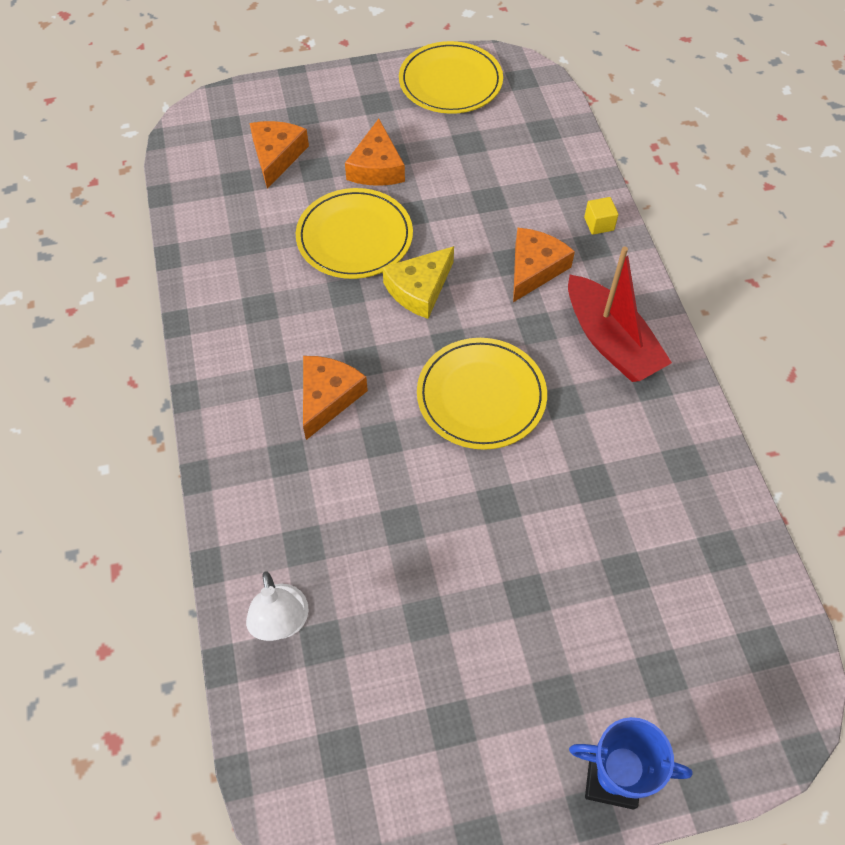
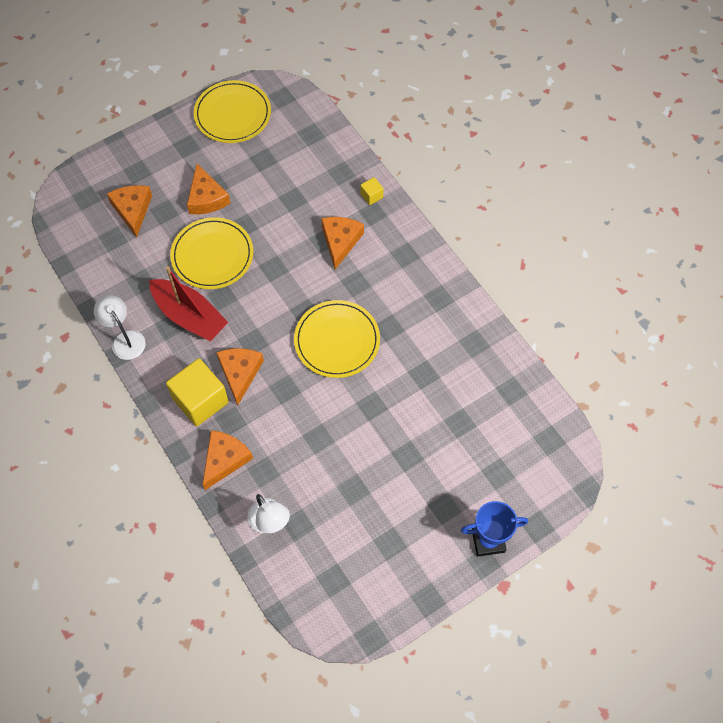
camera: 20 degrees left, 5 degrees up
yellow cheese [383,246,454,319] -> none
red boat [568,247,672,382] -> red boat moved to [149,266,228,341]
none -> white lamp [94,295,146,360]
none -> yellow cube [166,358,229,426]
none -> orange cheese [202,430,253,490]

